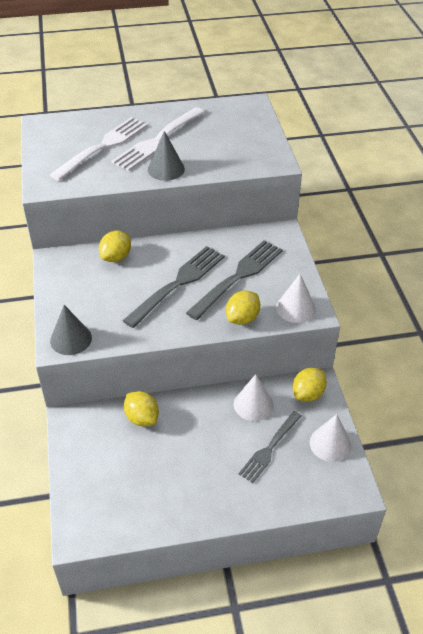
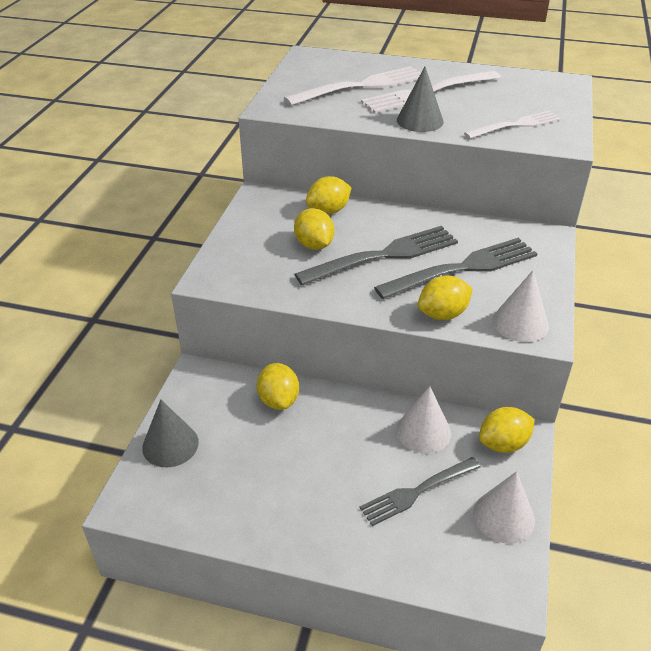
camera: 25 degrees right, 5 degrees down
grey cone [50,305,92,355] -> grey cone moved to [142,399,199,467]
none -> yellow lemon [294,208,334,250]
none -> white fork [464,111,561,139]

